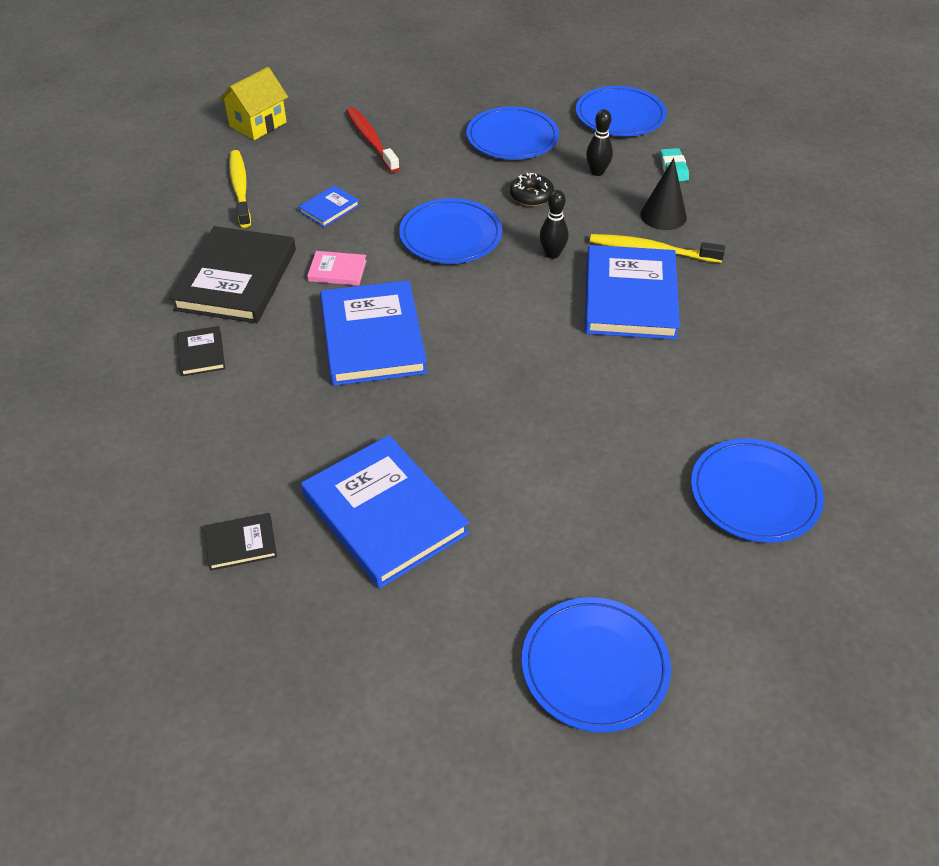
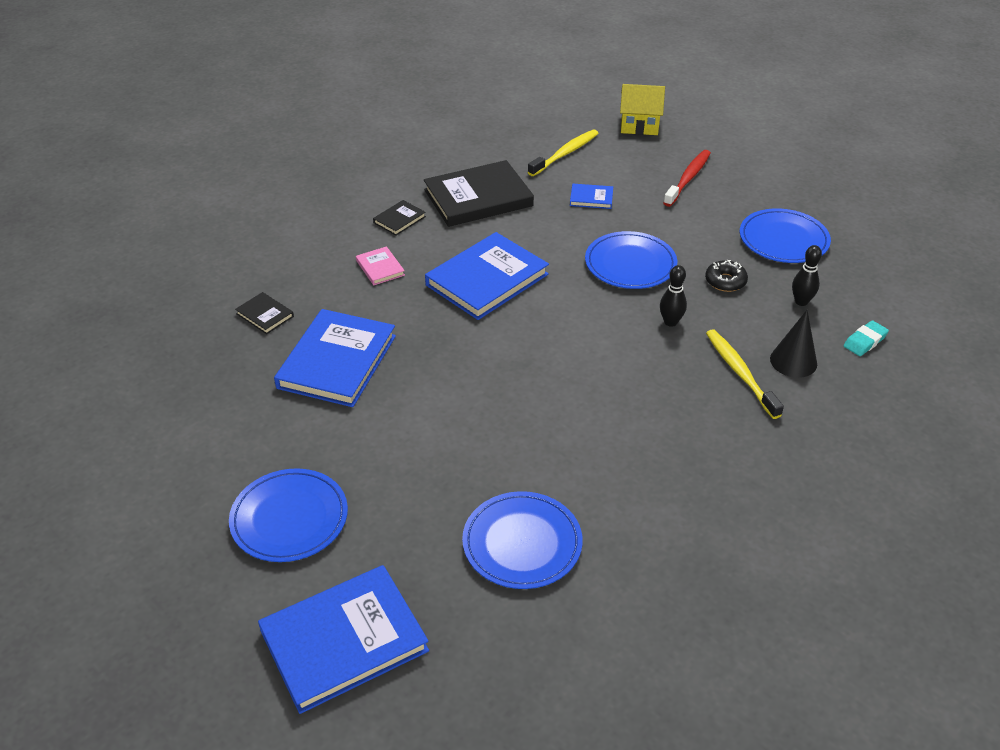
camera: 55 degrees right, 5 degrees down
pink book [307,251,367,286] -> pink book moved to [356,246,405,285]
blue plate [576,86,667,136] -> none
blue book [585,245,680,340] -> blue book moved to [258,565,429,714]

